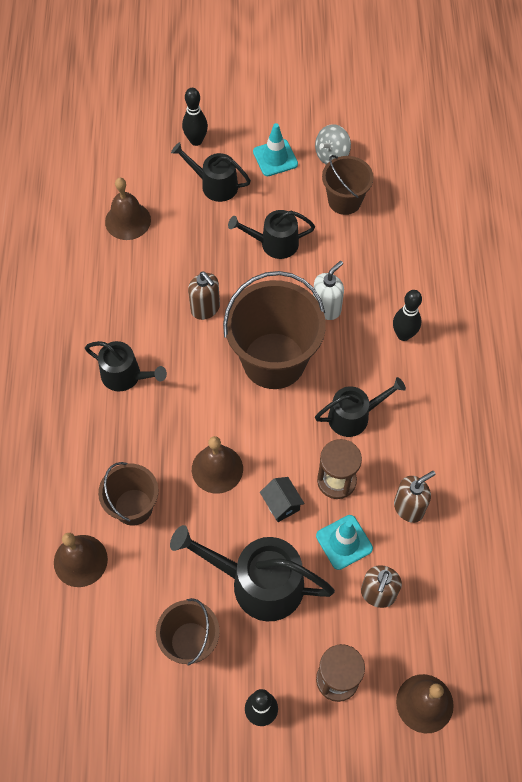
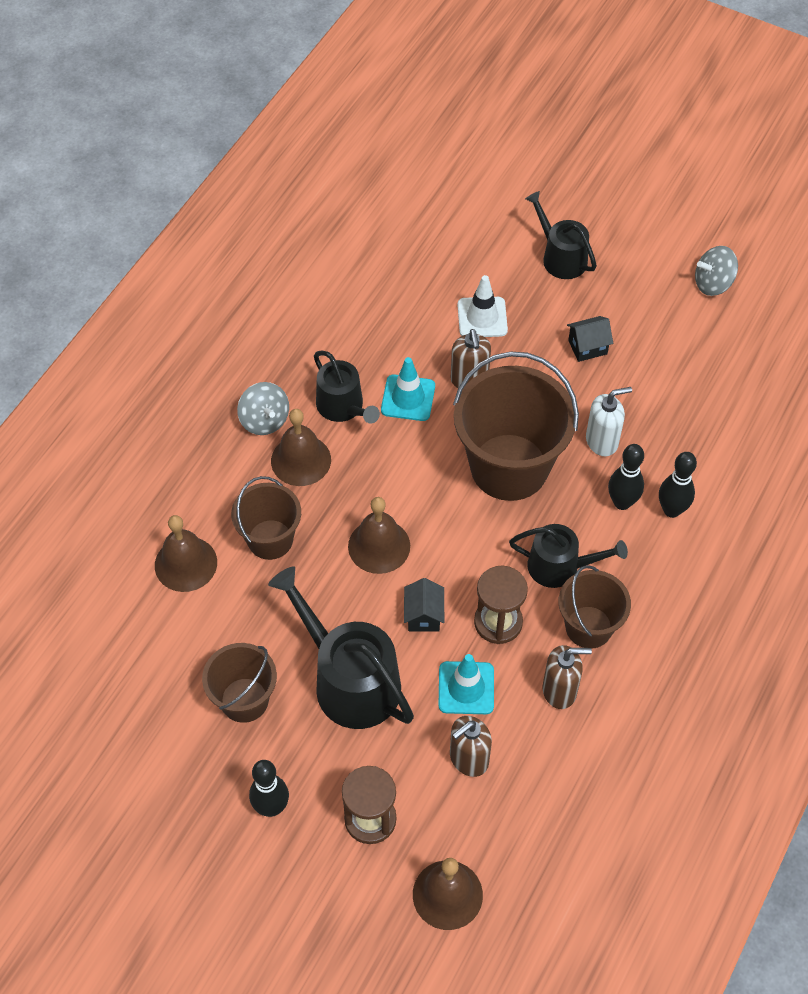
camera: 30 degrees right, 5 degrees down
brown bell [105,178,151,240] -> brown bell moved to [271,409,331,486]
black bowling pin [182,88,208,146] -> black bowling pin moved to [608,444,644,510]
black watering can [228,210,315,259] -> black house [567,316,613,362]
turquoise traffic cone [253,123,298,176] -> turquoise traffic cone moved to [381,357,435,421]
brown bucket [322,155,374,215] -> brown bucket moved to [558,565,631,649]
none -> grey spinning top [237,382,289,435]
none -> white traffic cone [458,275,508,337]

